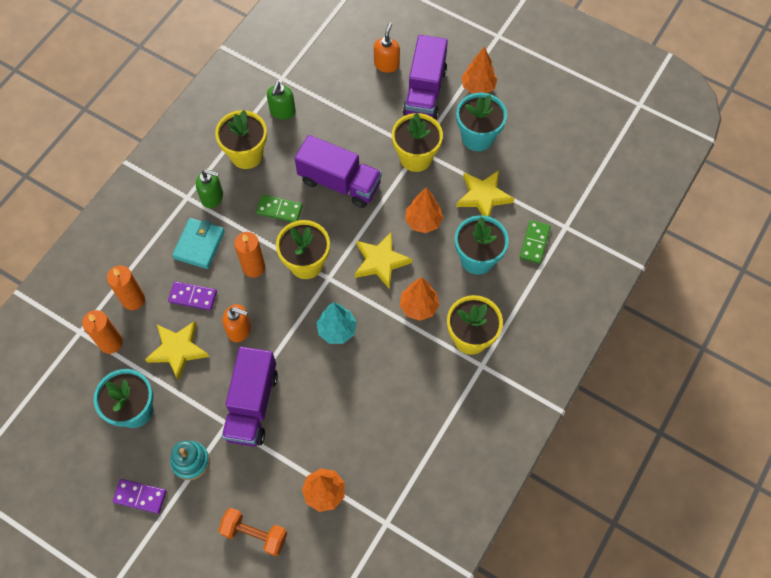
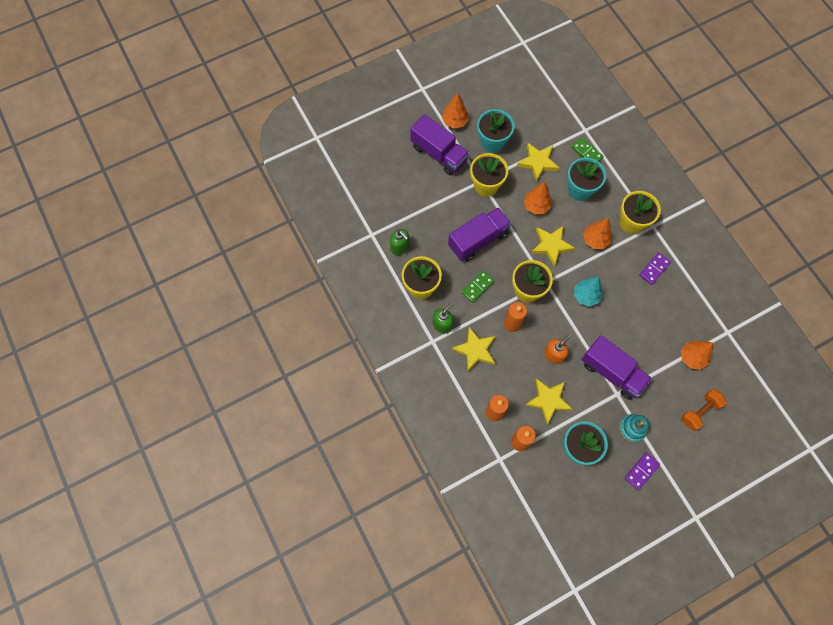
camera: 60 degrees left, 5 degrees up
purple domino [168,281,217,311] -> purple domino moved to [639,252,671,285]
turquoise wallet [172,218,225,269] -> yellow star [452,327,495,371]
orange soap dispenser [374,22,400,73] -> none

